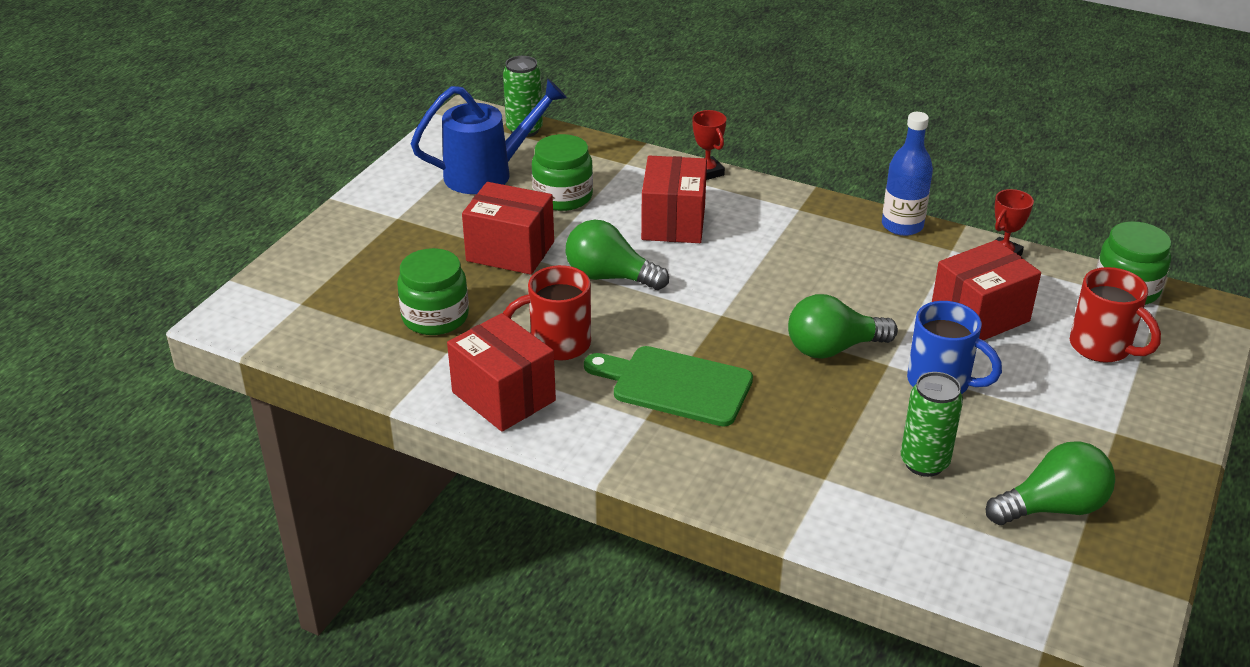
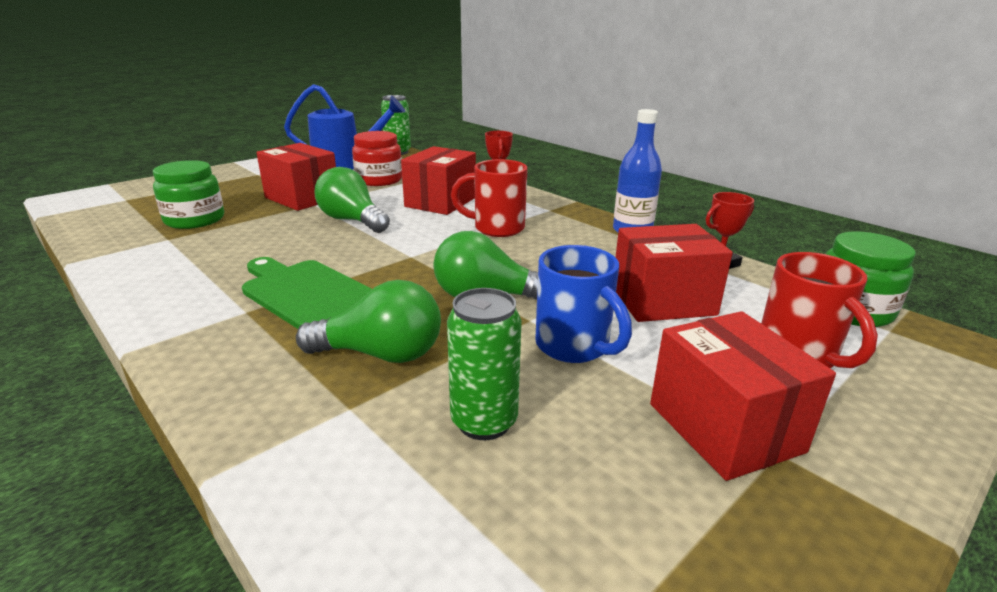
camera: 20 degrees right, 10 degrees down
red box [447,313,556,432] -> red box moved to [650,311,836,481]
red mug [503,265,591,361] -> red mug moved to [451,159,528,237]
green jar [532,134,593,211] -> red jar [352,131,402,186]
green light bulb [986,441,1115,525] -> green light bulb moved to [296,280,441,363]

